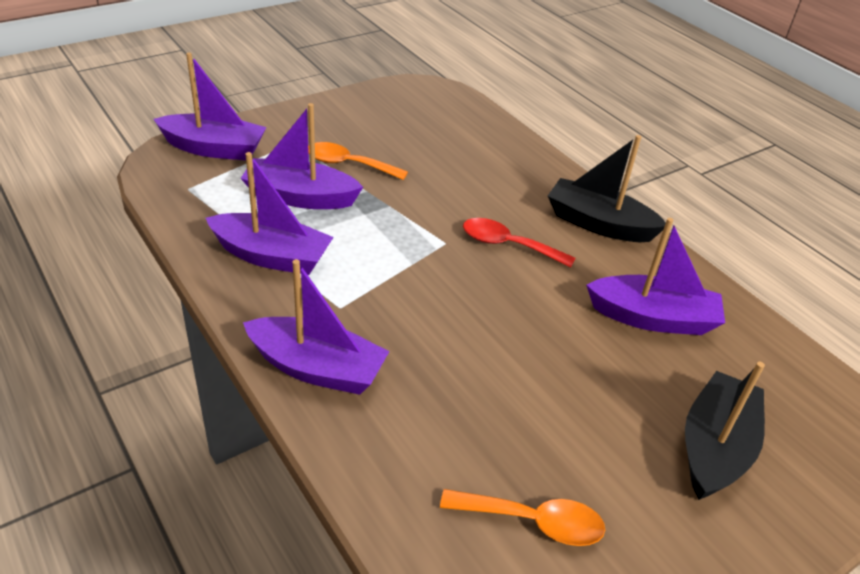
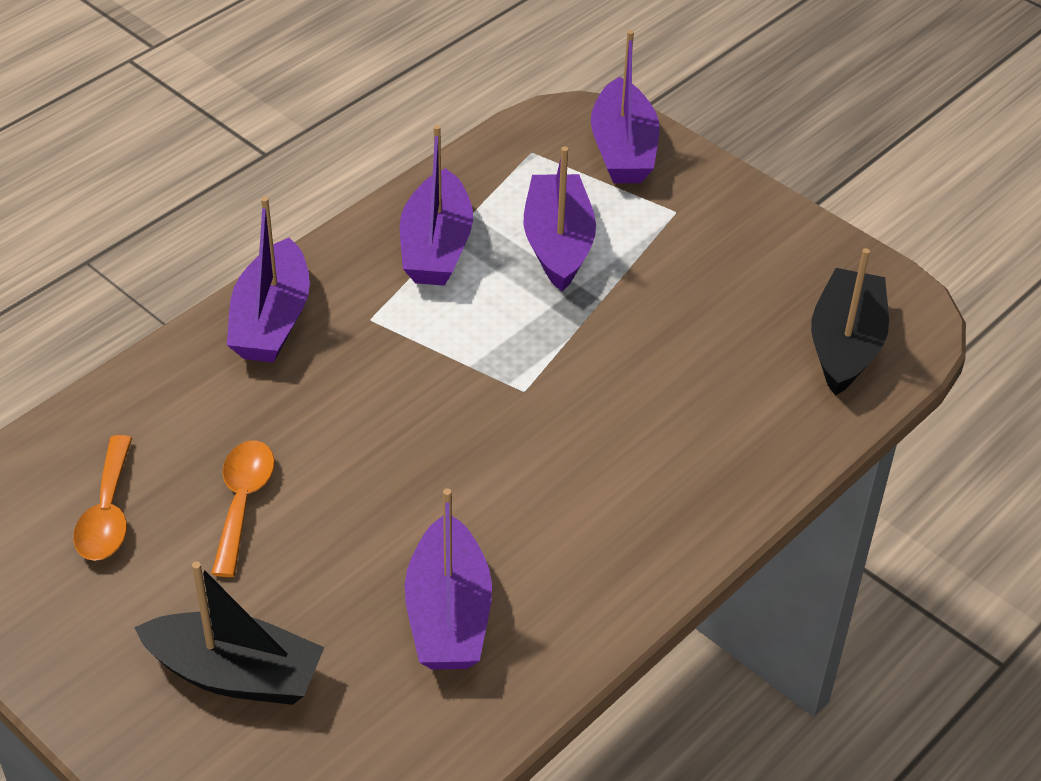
camera: 80 degrees right, 5 degrees up
orange spoon [308,142,408,180] -> orange spoon moved to [211,440,275,577]
red spoon [463,218,575,268] -> none
black boat [548,135,666,242] -> black boat moved to [811,248,889,396]

